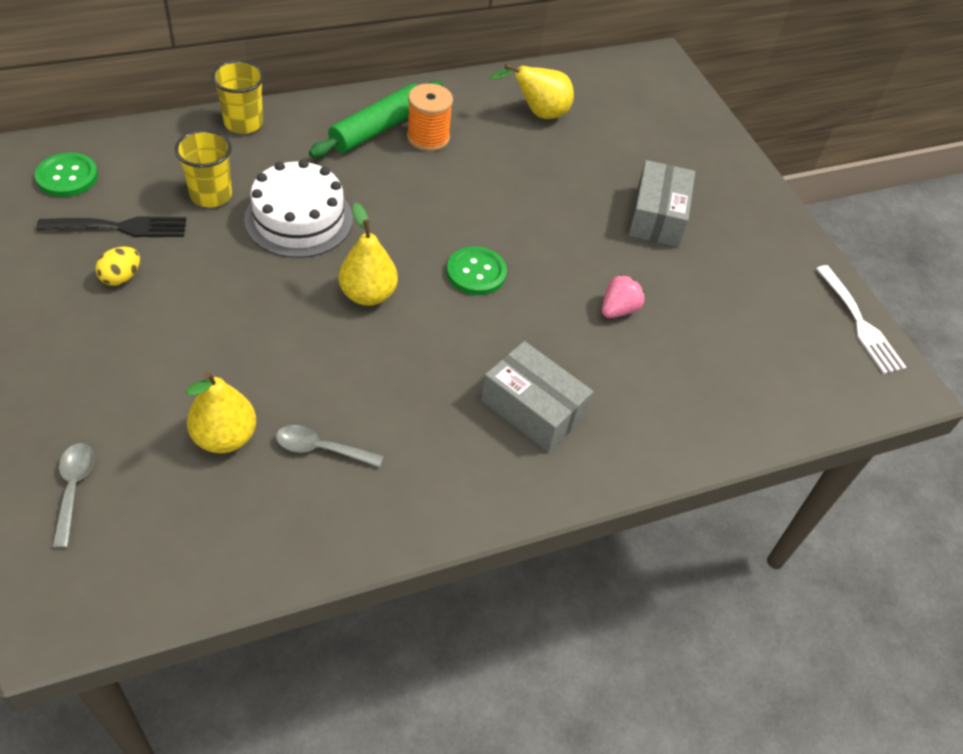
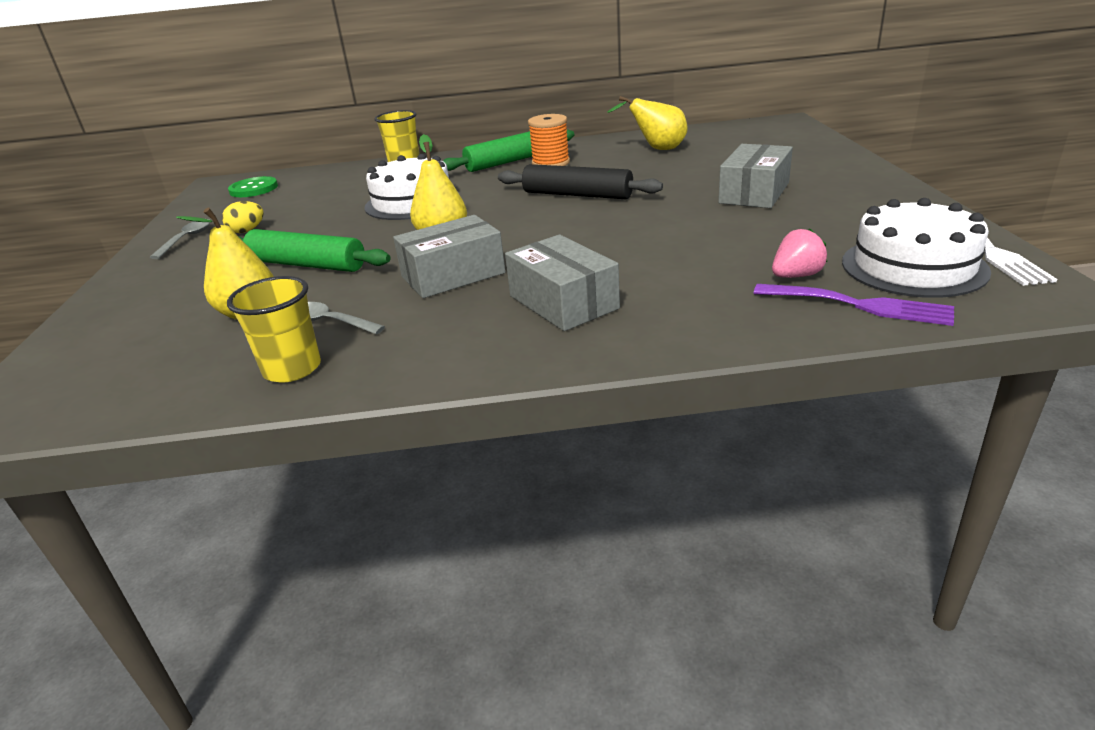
camera: 25 degrees right, 20 degrees down
black fork [36,216,186,237] -> none
grey spoon [52,443,94,548] -> grey spoon moved to [150,219,210,259]
yellow cup [175,130,232,207] -> yellow cup moved to [227,276,321,382]
green button [447,246,507,295] -> none
pink strawberry [602,275,645,318] -> pink strawberry moved to [772,228,827,278]
none -> green rolling pin [238,229,390,272]
none -> grey box [393,215,505,298]
none -> black rolling pin [498,164,663,199]
none -> purple fork [753,284,954,326]
none -> white cake [842,198,991,298]

